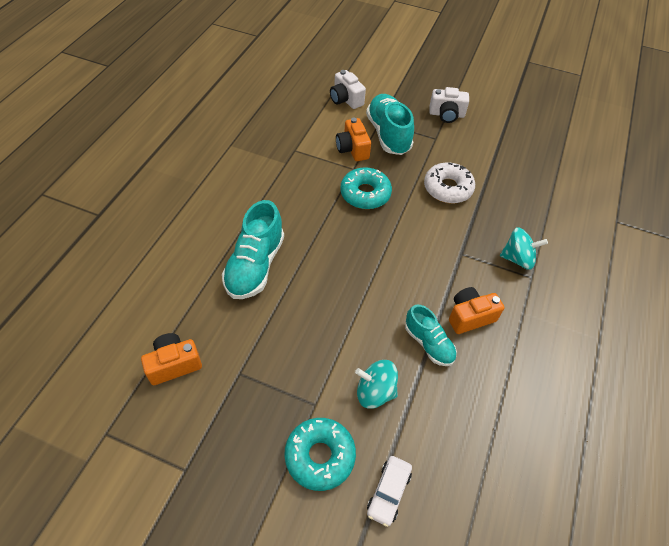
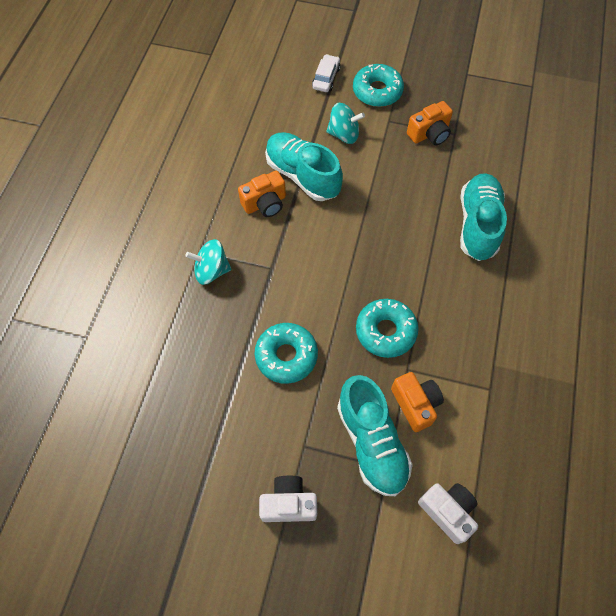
camera: 175 degrees right, 10 degrees up
orange camera [141,333,202,385] -> orange camera moved to [407,101,453,145]
turquoise shoe [405,305,457,366] -> turquoise shoe [265,132,343,201], size x1.64
white donut [424,162,475,203] -> turquoise donut [254,323,318,384]

